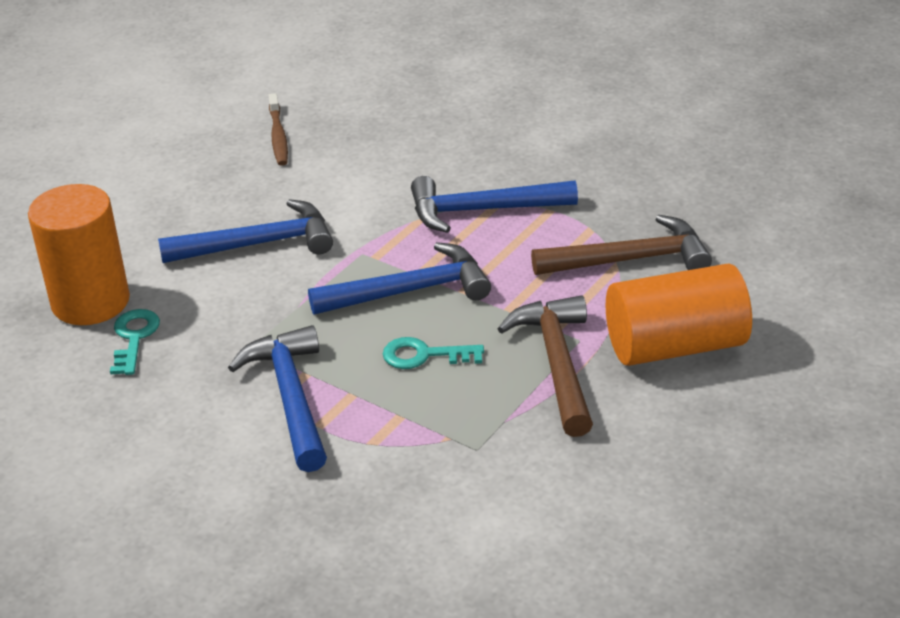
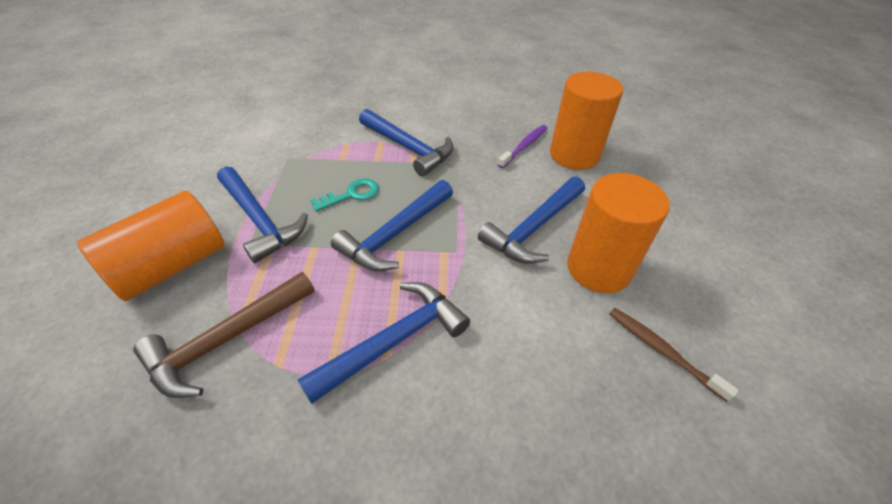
camera: 145 degrees right, 10 degrees up
turquoise key [110,309,160,375] -> purple toothbrush [498,125,547,168]
brown hammer [497,295,593,437] -> blue hammer [217,166,308,263]
none -> orange cylinder [567,173,670,293]

